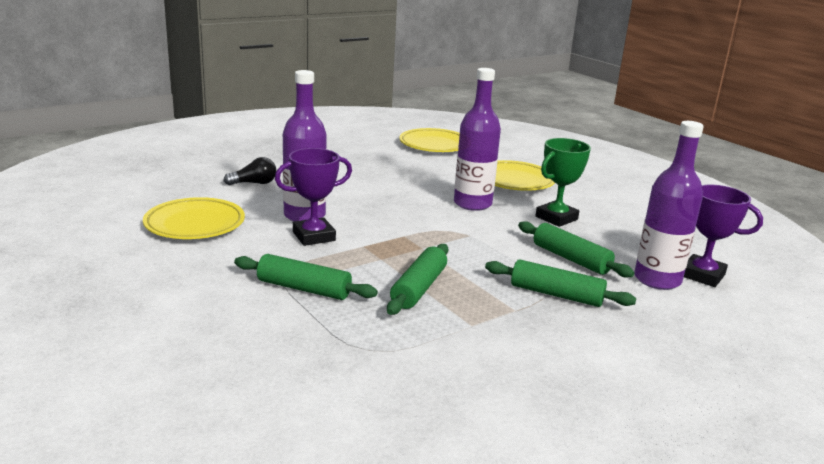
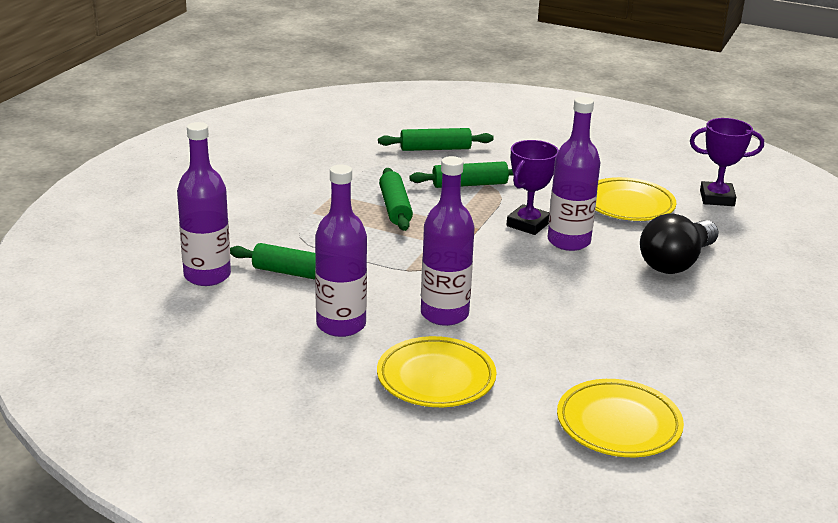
camera: 150 degrees right, 5 degrees up
black light bulb [223,157,276,185] -> black light bulb [640,214,718,274], size x1.87
green rolling pin [485,260,636,307] -> green rolling pin moved to [378,128,494,151]
green trophy [535,138,591,227] -> purple bottle [315,165,367,337]
purple trophy [684,185,763,287] -> purple trophy moved to [690,118,764,206]

